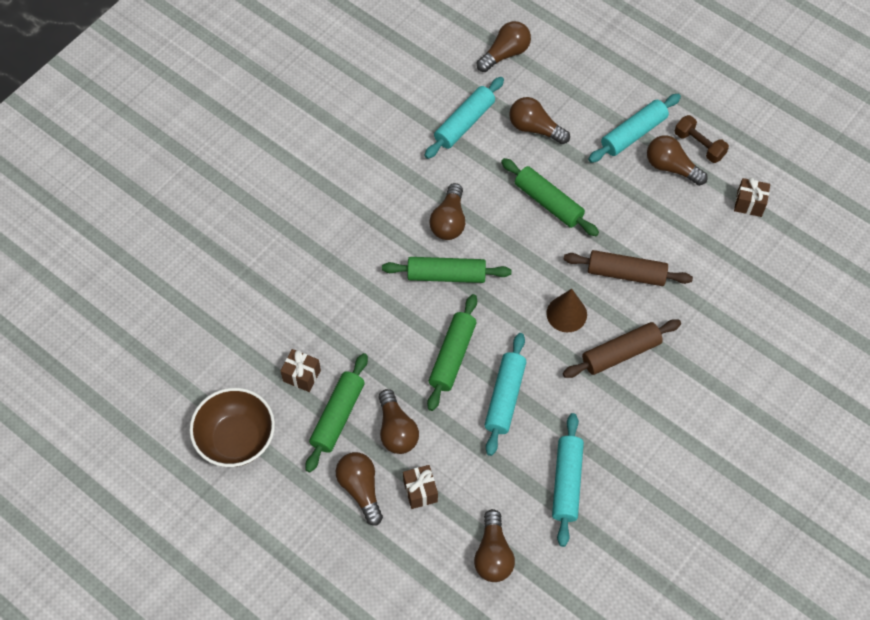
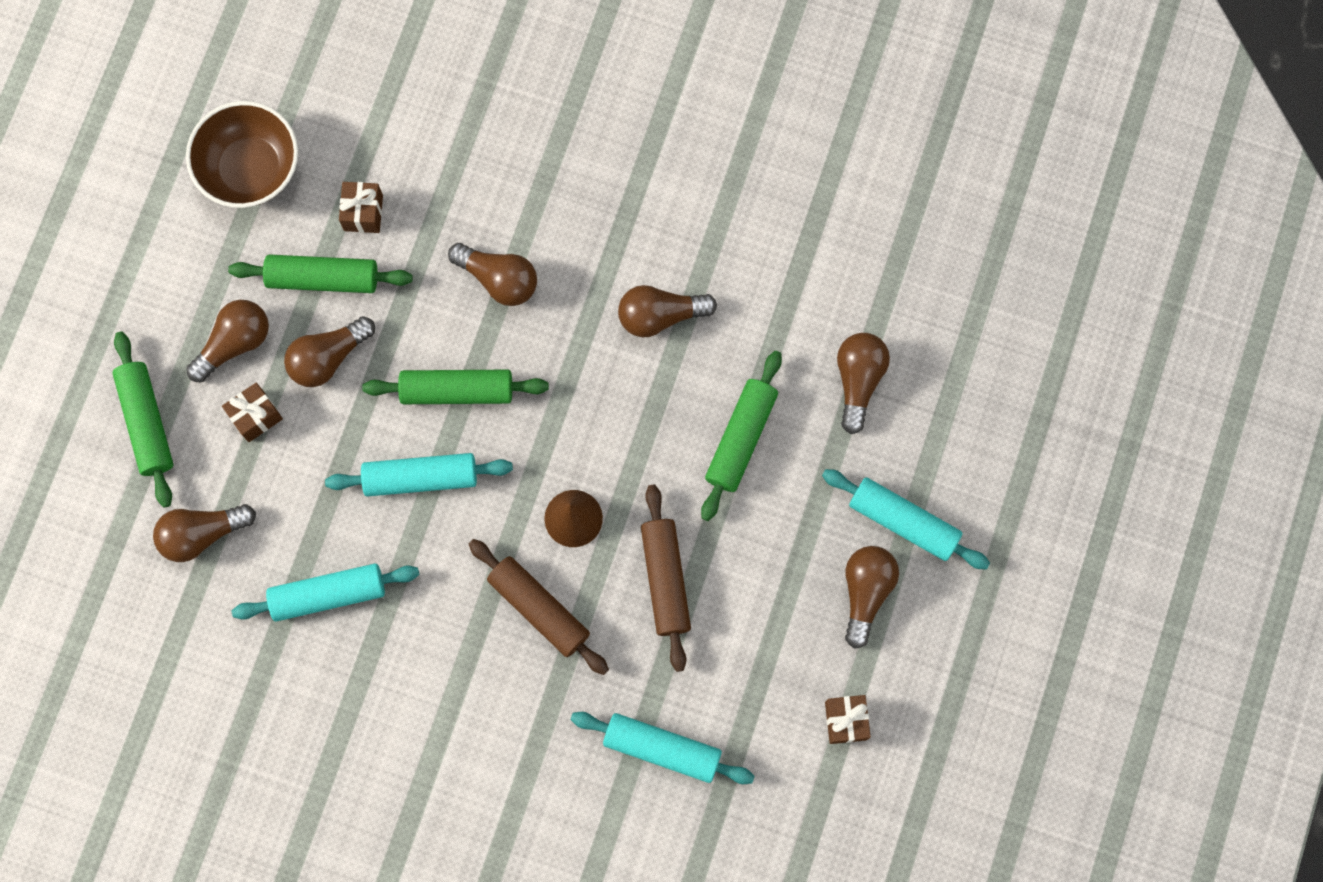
camera: 70 degrees right, 15 degrees up
green rolling pin [382,257,512,283] -> green rolling pin moved to [112,331,173,507]
turquoise rolling pin [424,77,504,159] -> turquoise rolling pin moved to [570,712,755,784]
brown light bulb [477,21,531,72] -> brown light bulb moved to [448,243,537,306]
brown dumbbell [675,115,729,163] -> none

